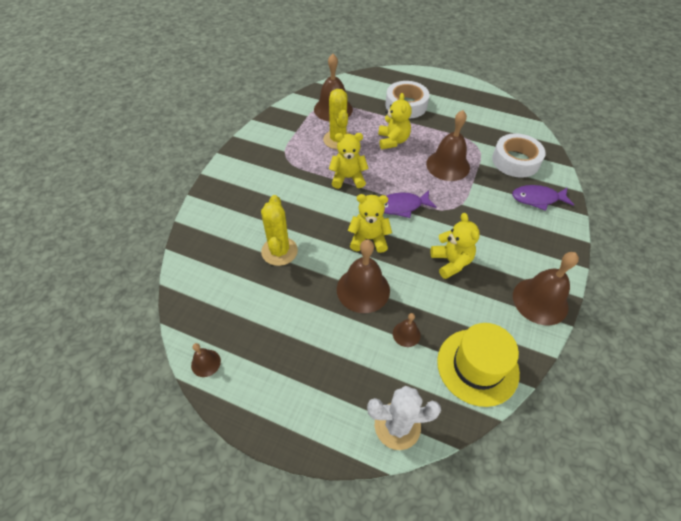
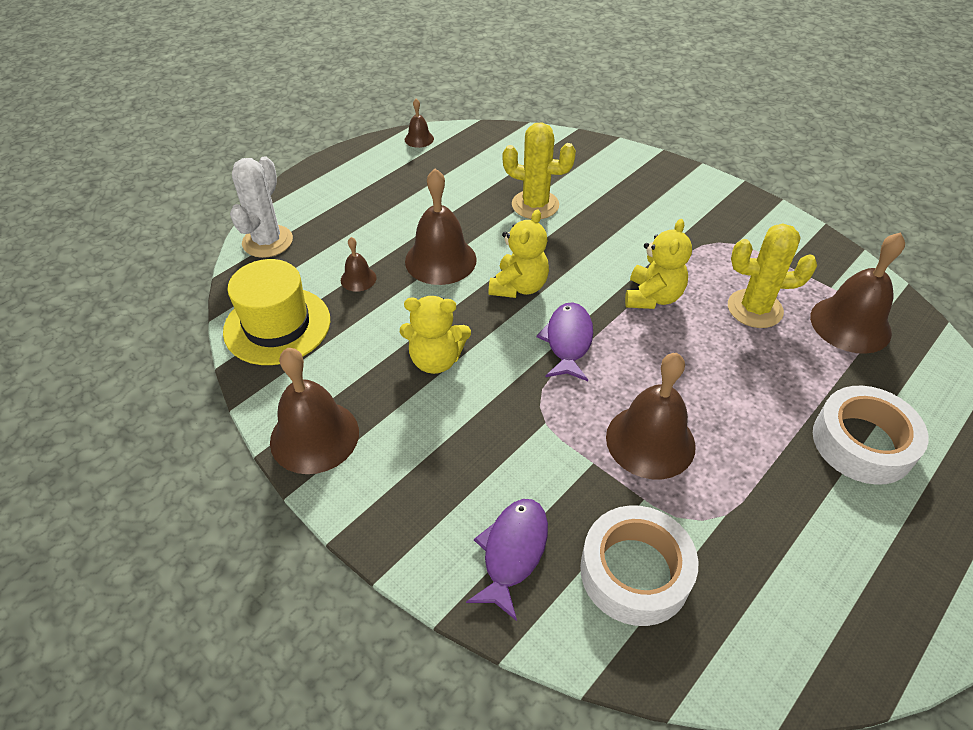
camera: 110 degrees right, 5 degrees down
yellow teddy bear [378,93,412,149] -> none

